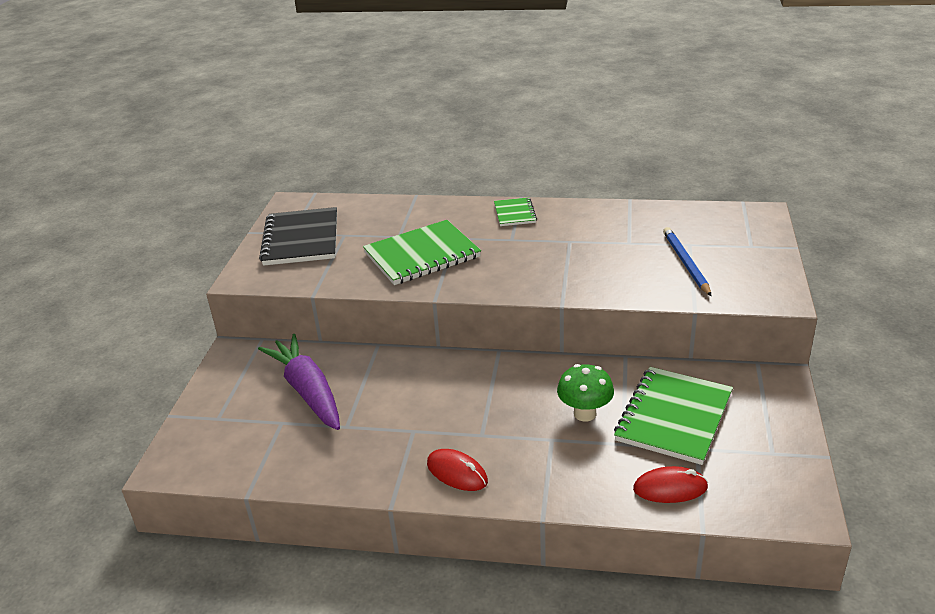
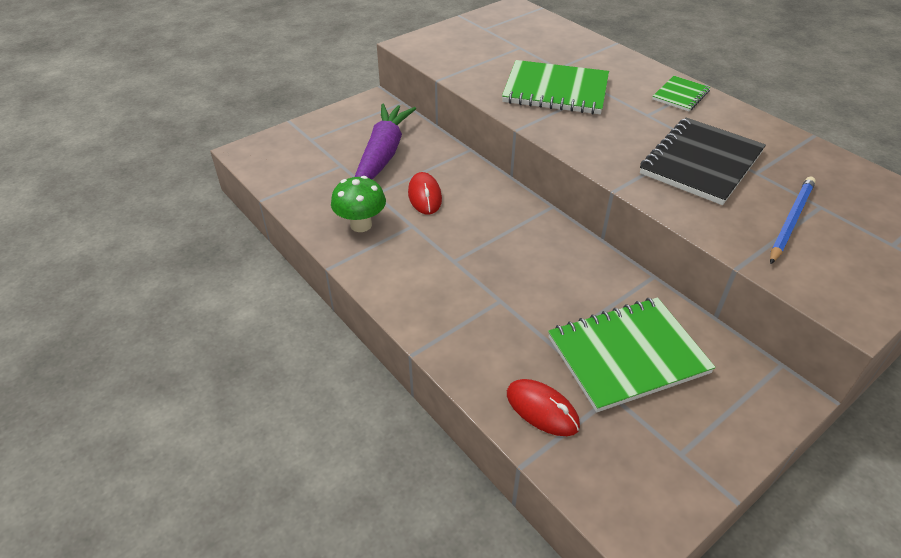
camera: 40 degrees right, 10 degrees up
black notebook [259,207,337,266] -> black notebook moved to [640,118,766,205]
red mouse [427,449,488,491] -> red mouse moved to [408,172,442,215]
green mushroom [557,364,614,422] -> green mushroom moved to [331,176,386,232]

